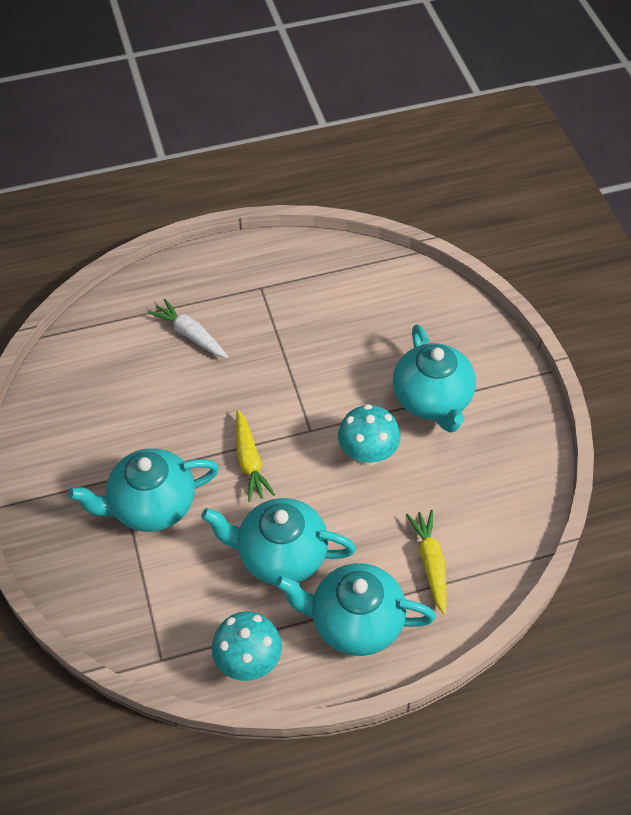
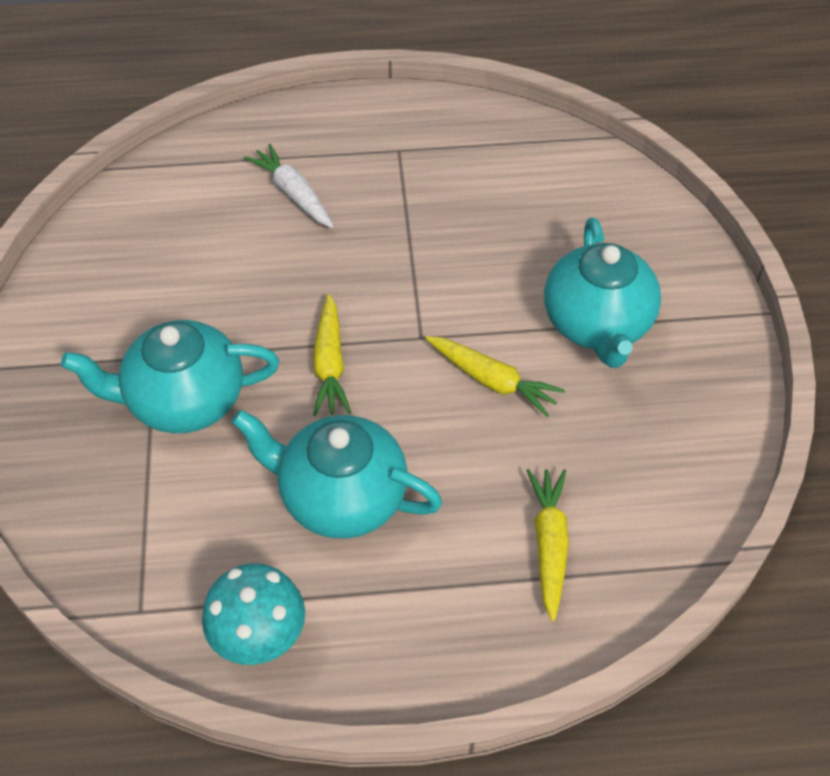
camera: 10 degrees right, 0 degrees up
turquoise teapot [275,563,436,656] -> none
turquoise mushroom [338,404,400,466] -> yellow carrot [425,336,565,417]

